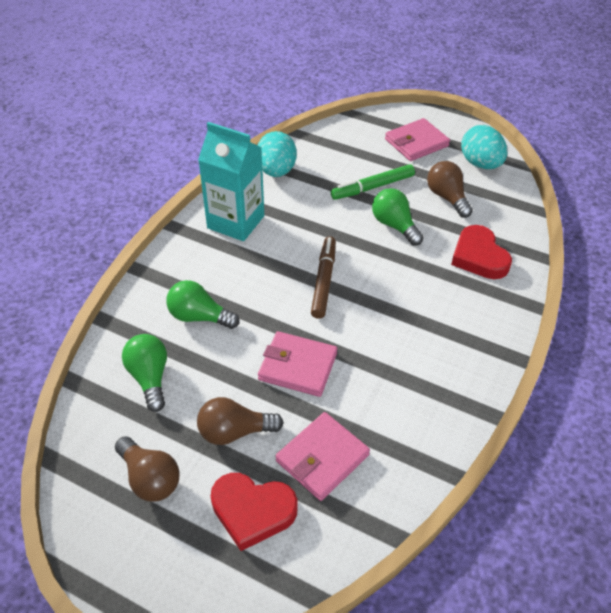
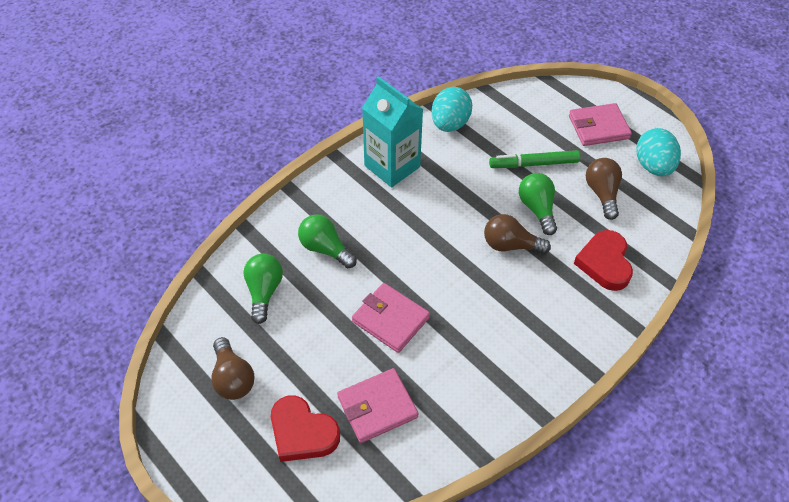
camera: 20 degrees right, 5 degrees up
brown light bulb [197,397,284,445] -> brown light bulb moved to [484,214,551,254]
brown marker [311,236,336,319] -> none

